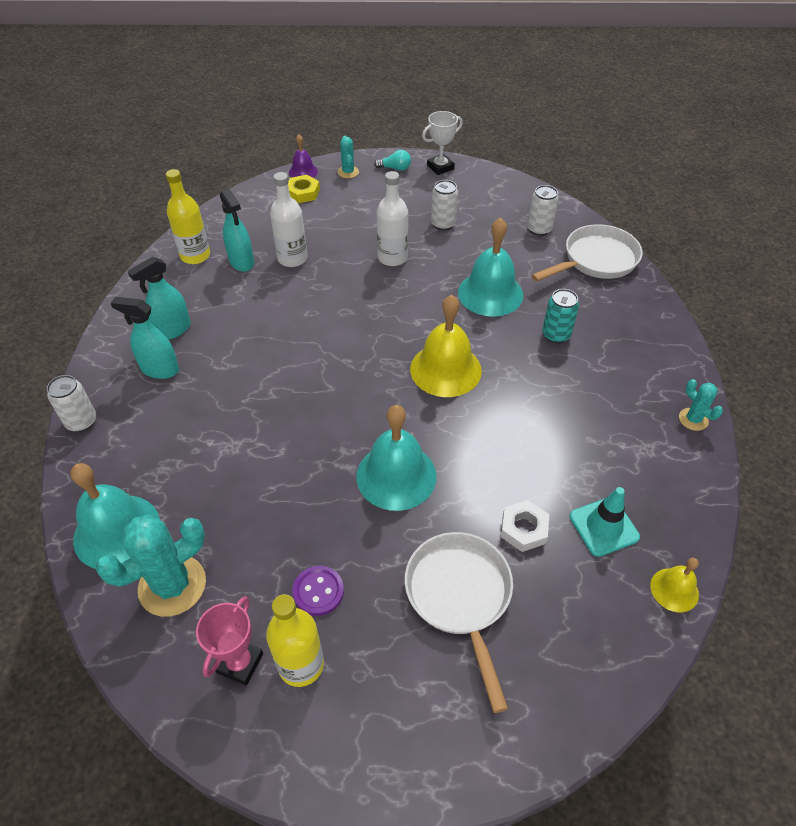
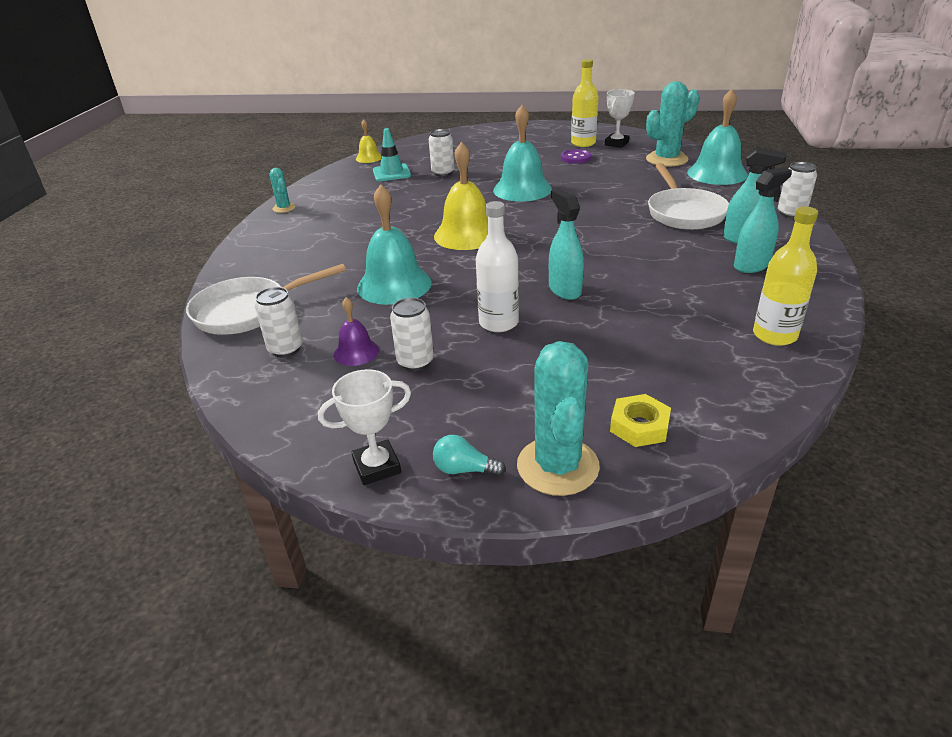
camera: 170 degrees left, 15 degrees down
pink trophy [196,596,263,685] -> white trophy [605,89,635,148]
turquoise spray bottle [220,188,254,272] -> turquoise spray bottle moved to [549,189,584,300]
white bottle [270,172,307,267] -> none
purple bell [289,135,318,178] -> purple bell moved to [334,297,379,366]
turquoise cactus [338,136,359,178] -> turquoise cactus [517,341,600,496], size x1.96
white pan [405,532,513,713] -> white pan moved to [648,163,729,230]
white nut [501,500,549,552] -> white can [429,129,454,176]
turquoise can [542,289,579,343] -> none

